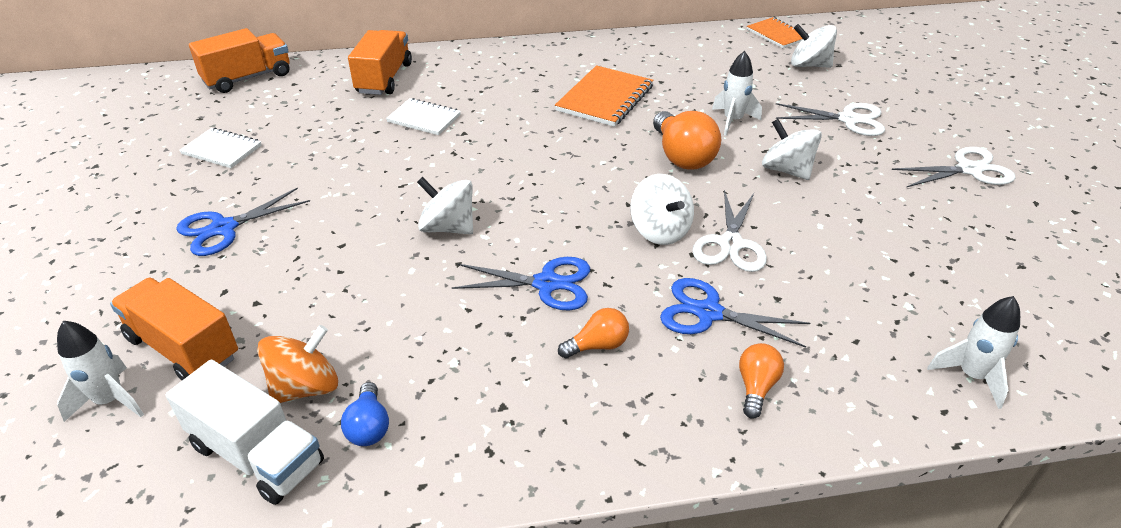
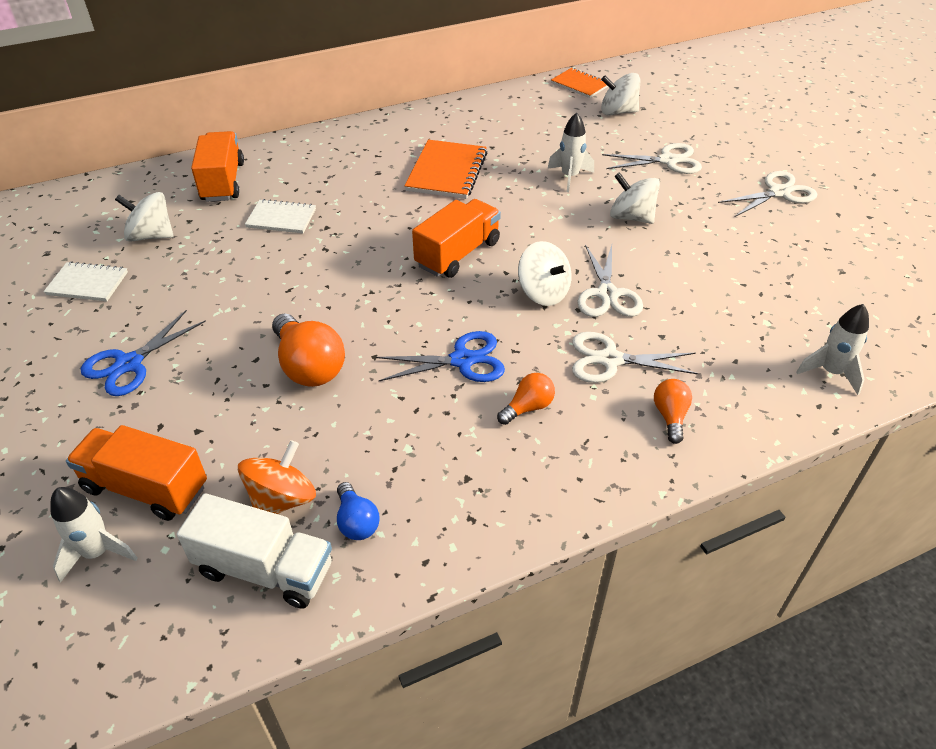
camera: 15 degrees left, 5 degrees up
orange truck [189,28,290,93] -> orange truck moved to [412,199,501,278]
white spinning top [417,177,473,234] -> white spinning top moved to [115,192,174,242]
orange light bulb [653,111,721,170] -> orange light bulb moved to [272,313,345,387]
blue scissors [660,278,810,348] -> white scissors [572,332,699,383]

